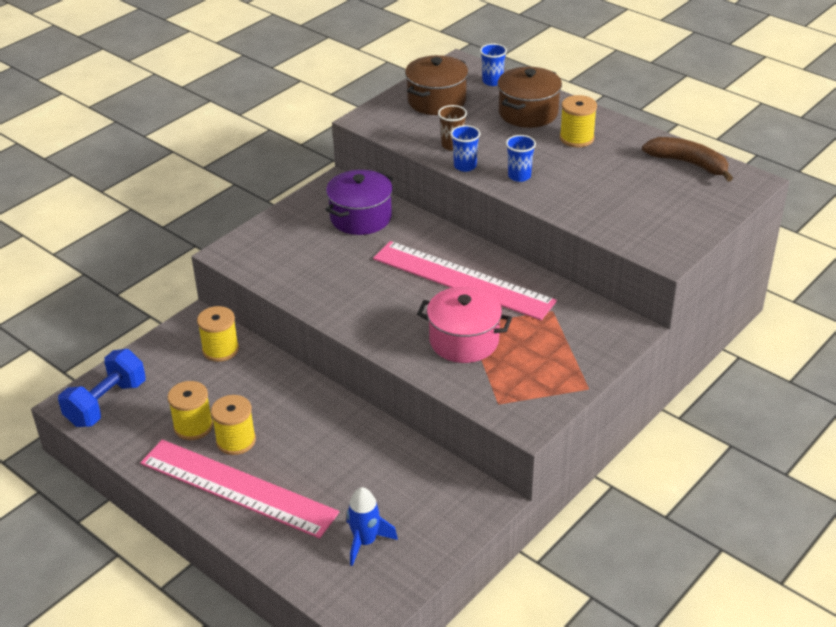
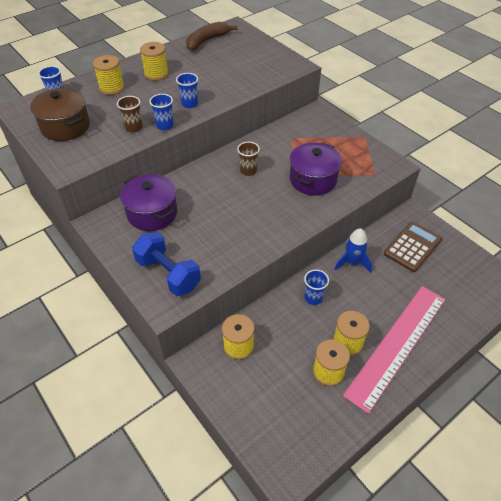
camera: 80 degrees left, 10 degrees up
blue dumbbell [58,349,146,427] -> blue dumbbell moved to [132,232,201,296]
blue rocket [347,487,398,566] -> blue rocket moved to [335,228,372,273]
pink ruler [373,241,557,320] -> brown cup [237,142,260,176]
pink pot [417,286,512,363] -> purple pot [290,142,342,196]
brown pot [497,67,562,128] -> yellow spool [93,55,125,95]
none -> blue cup [304,270,329,305]
none -> brown calculator [384,221,442,272]

